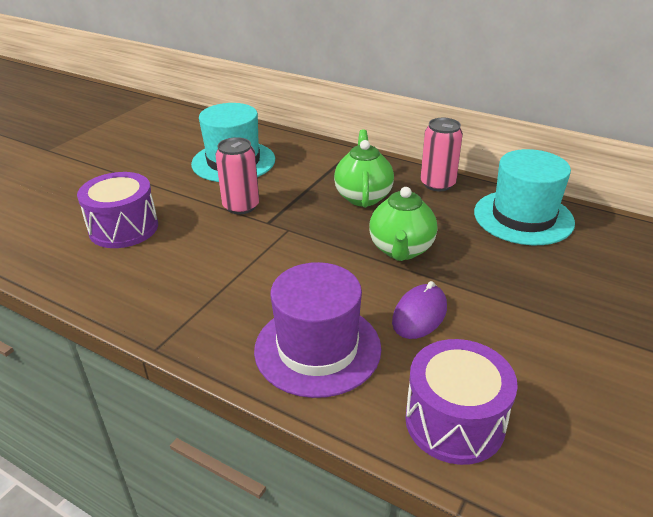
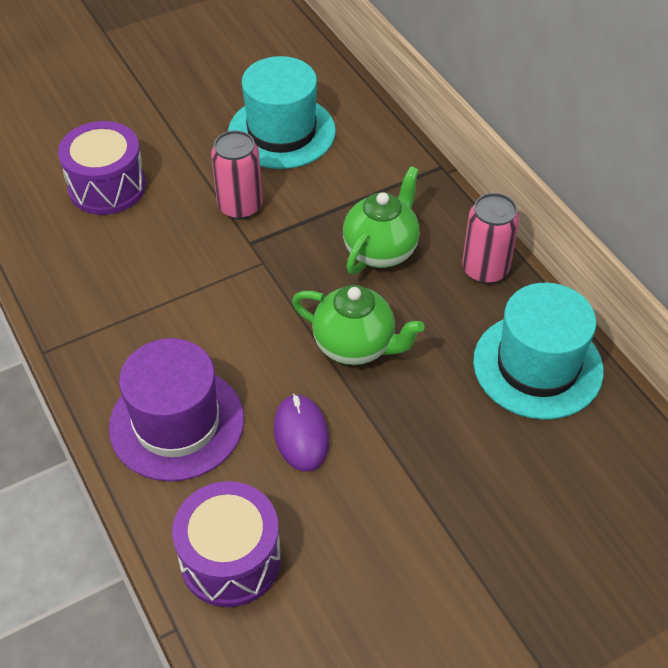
camera: 30 degrees right, 15 degrees up
green teapot [369,187,437,261] -> green teapot turned 105 degrees counterclockwise [292,285,425,365]
purple mouse [392,281,447,339] -> purple mouse turned 75 degrees counterclockwise [274,394,329,472]

